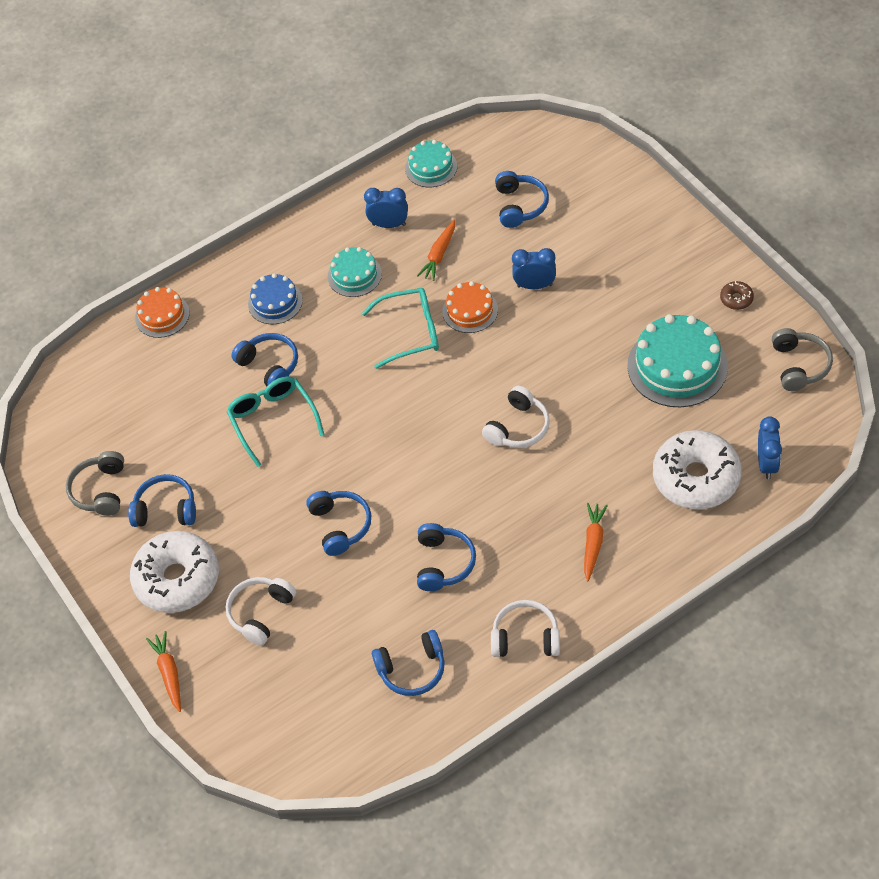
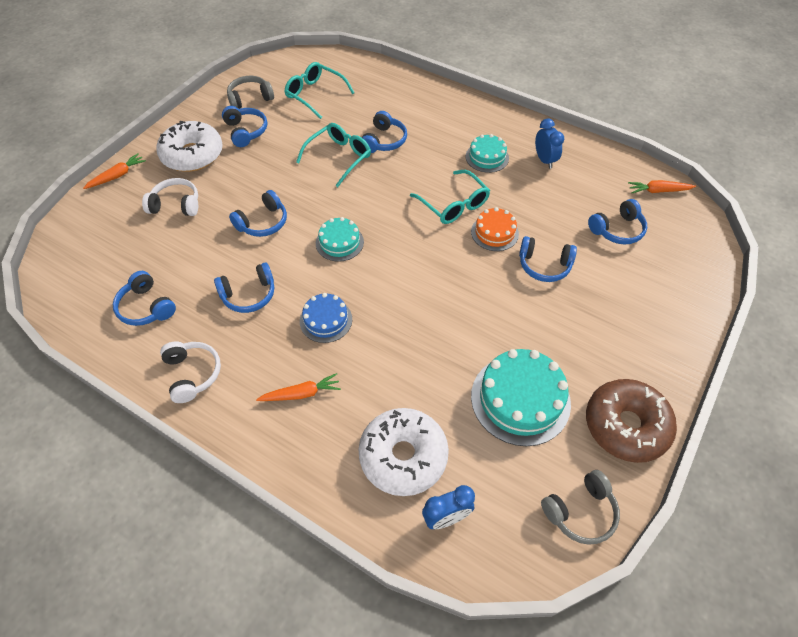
camera: 60 degrees right, 0 degrees up
orange cake [135,287,190,338] -> none
blue cake [248,273,303,324] -> blue cake moved to [300,293,352,343]
turquoise cake [405,140,457,187] -> turquoise cake moved to [316,217,364,262]
orange carrot [417,219,455,281] -> orange carrot moved to [628,180,696,193]
white headphones [482,386,550,448] -> none
blue clock [512,248,556,289] -> blue headphones [519,236,577,282]
brown donut [720,281,754,310] -> brown donut [586,379,677,463], size x2.47
none -> turquoise glasses [285,62,355,119]

